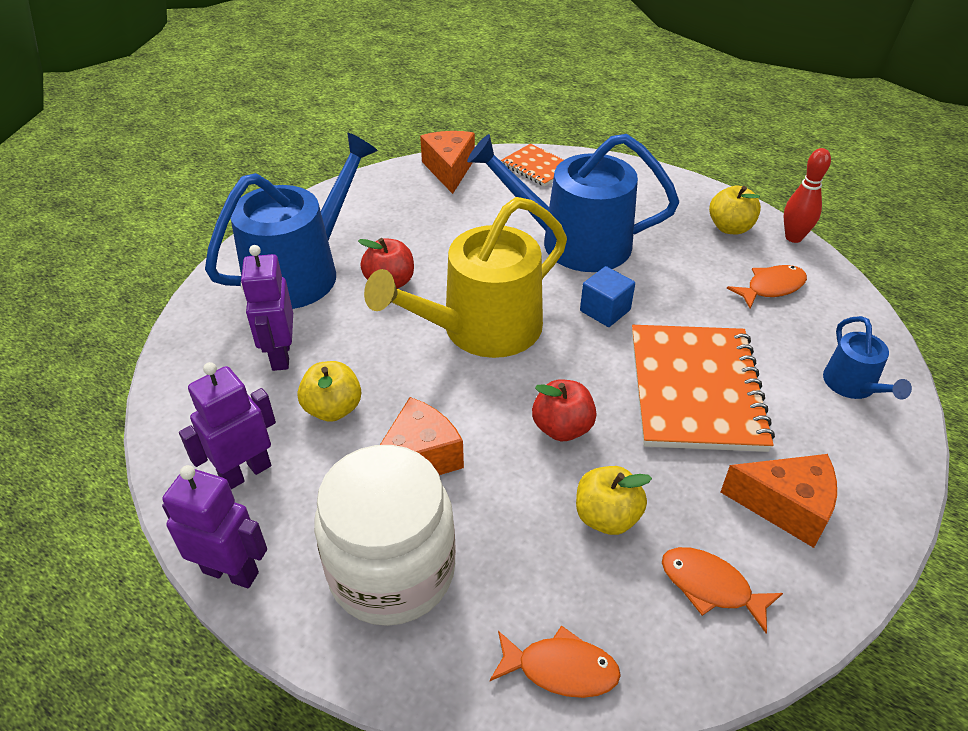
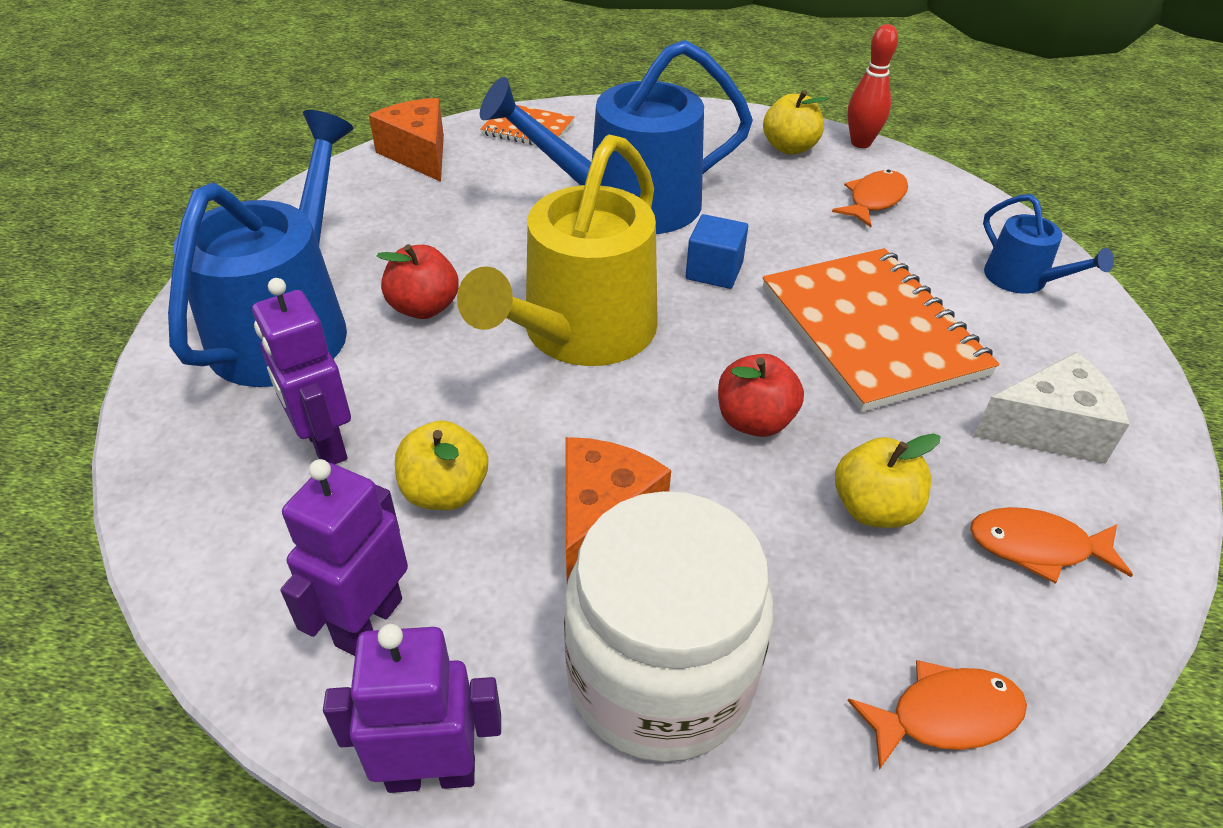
camera: 25 degrees left, 0 degrees up
orange cheese [721,454,837,548] -> white cheese [973,352,1130,464]

